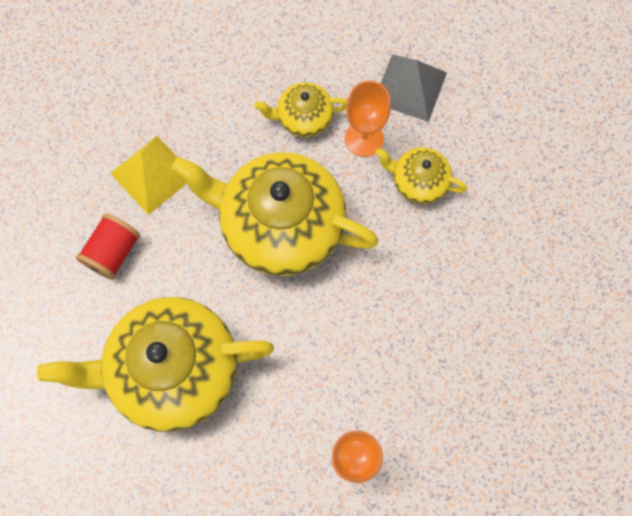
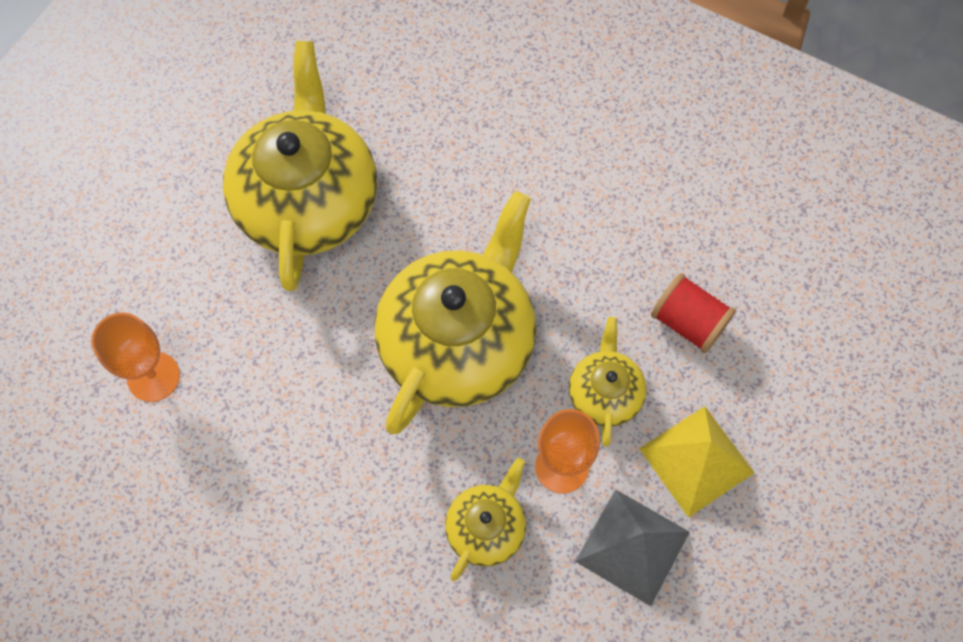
camera: 100 degrees right, 5 degrees down
red spool [76,213,140,280] -> red spool moved to [651,273,736,353]
yellow pyramid [110,136,187,215] -> yellow pyramid moved to [639,406,755,517]

